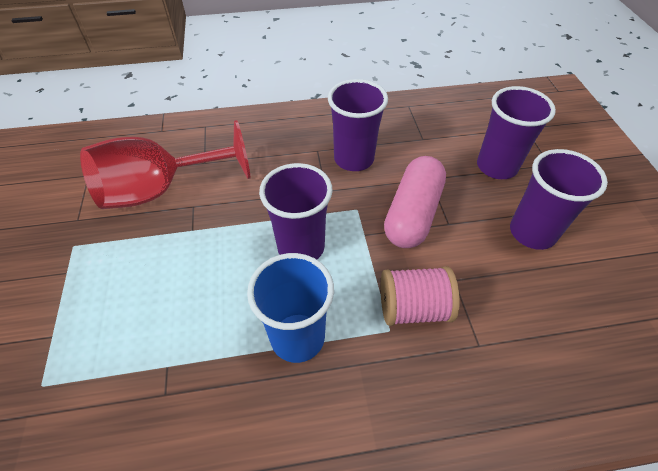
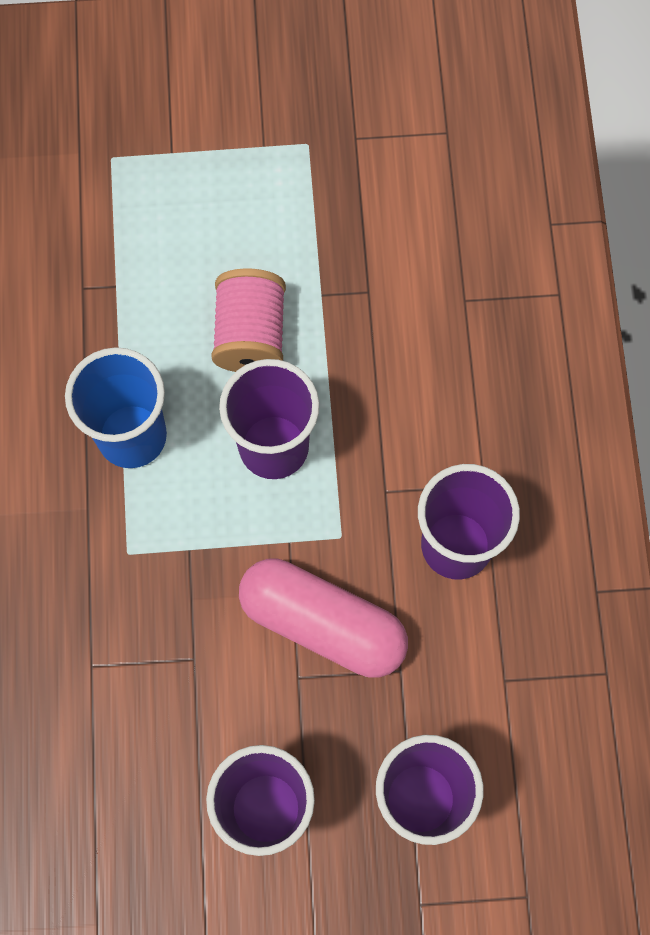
camera: 95 degrees right, 20 degrees up
red goblet [80,120,251,209] -> none
pink spool [381,266,460,326] -> pink spool moved to [211,268,286,372]

